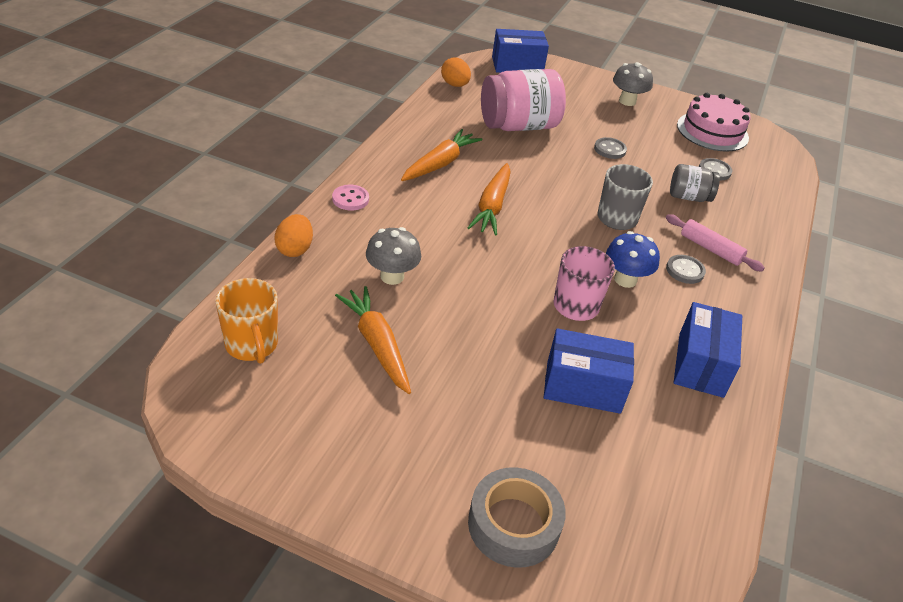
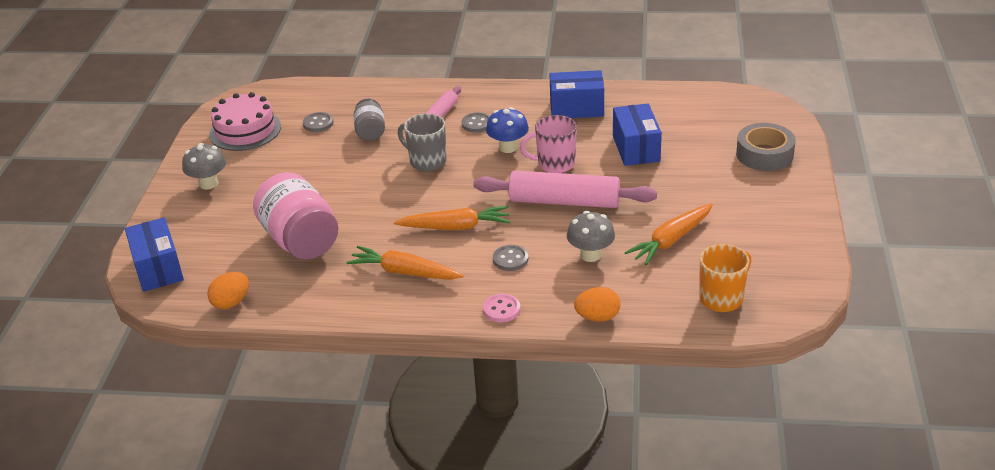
camera: 100 degrees left, 5 degrees down
grey button [594,137,627,159] -> grey button moved to [493,245,528,271]
none -> pink rolling pin [473,171,657,208]

